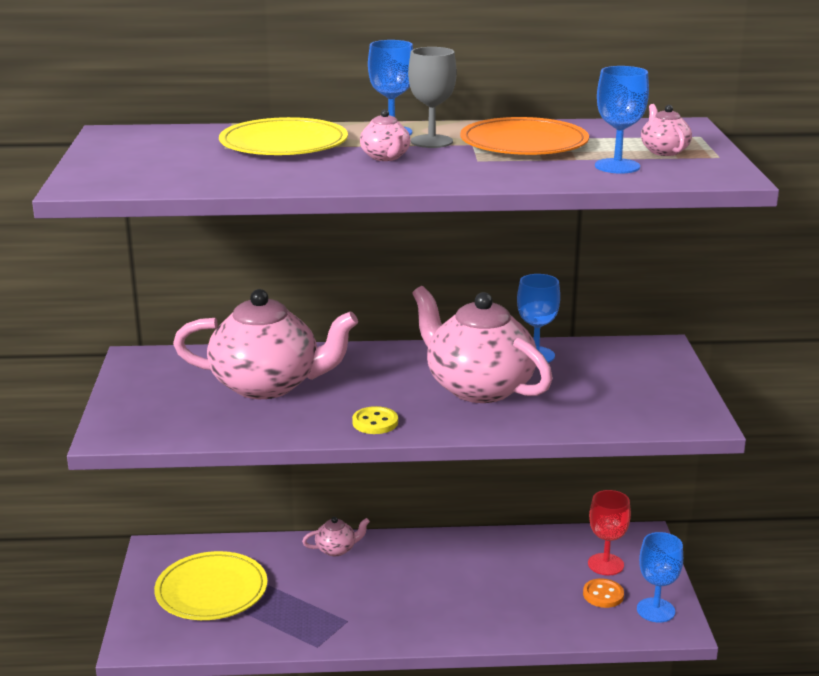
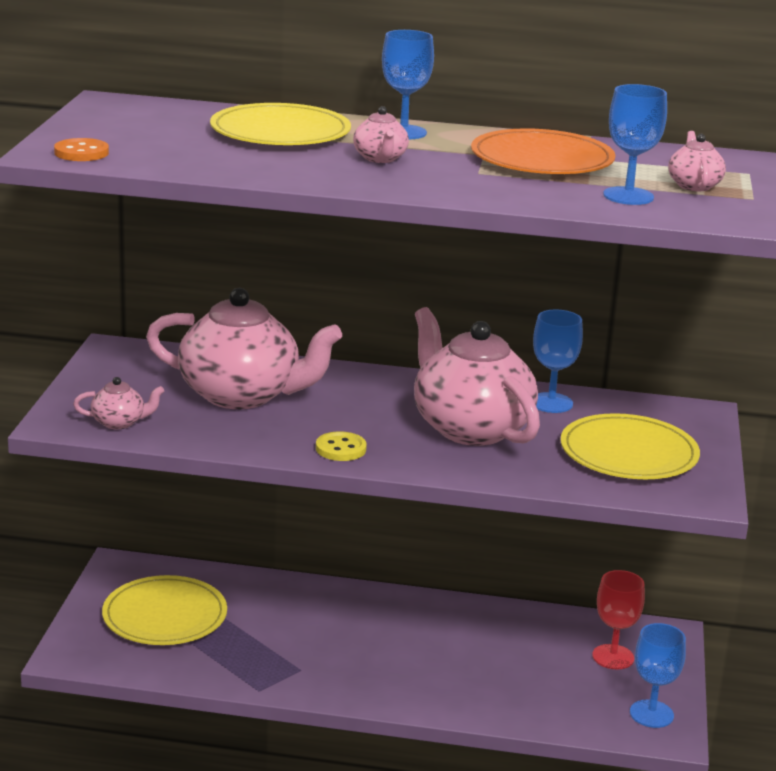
camera: 10 degrees right, 0 degrees up
pink teapot [302,517,370,556] -> pink teapot moved to [73,377,164,430]
grey goblet [408,47,457,148] -> none
orange button [583,578,624,608] -> orange button moved to [54,138,109,161]
none -> yellow plate [560,413,700,479]

